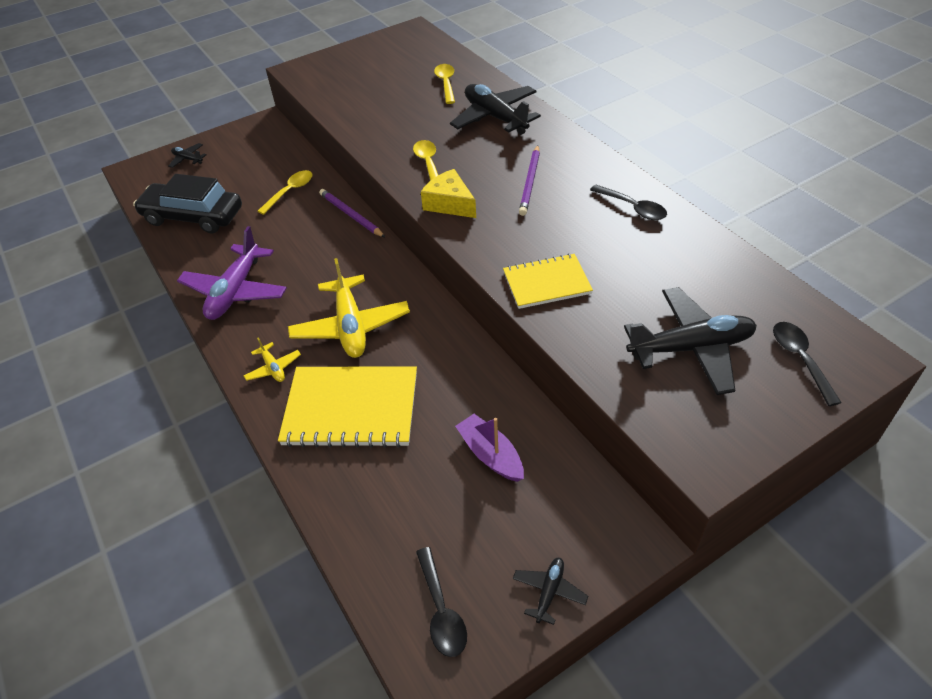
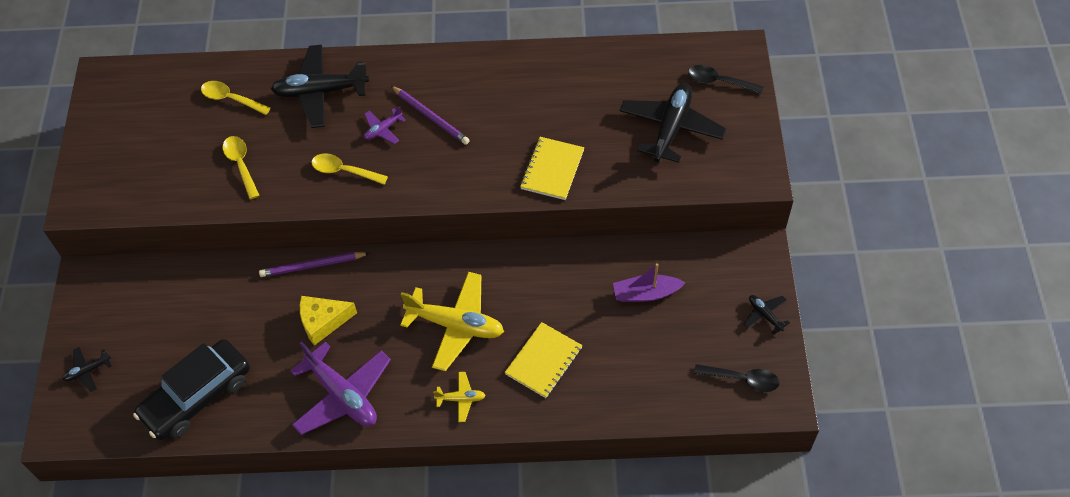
camera: 60 degrees left, 10 degrees up
yellow spoon [257,170,313,215] -> yellow spoon moved to [223,136,260,199]
yellow notebook [278,366,417,448] -> yellow notebook [504,322,583,398], size x0.62
yellow cheese [421,169,476,218] -> yellow cheese moved to [300,296,357,346]
black spoon [590,185,667,220] -> none
none -> purple plane [364,106,406,144]

